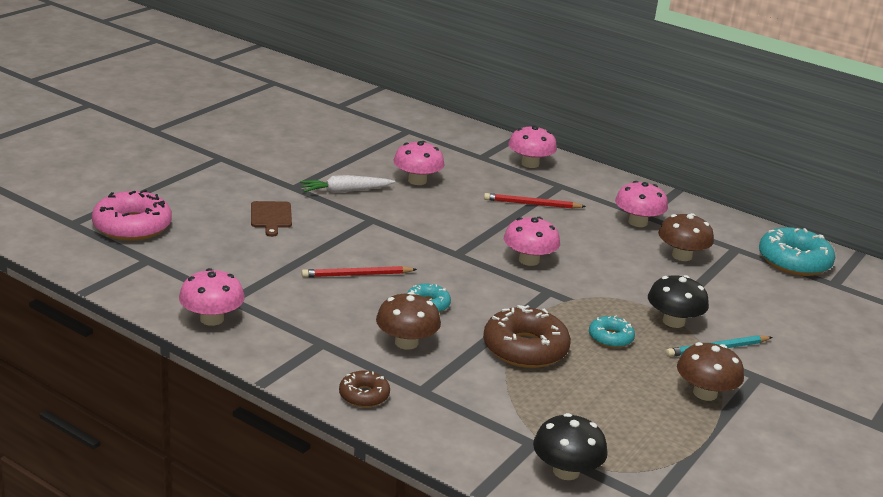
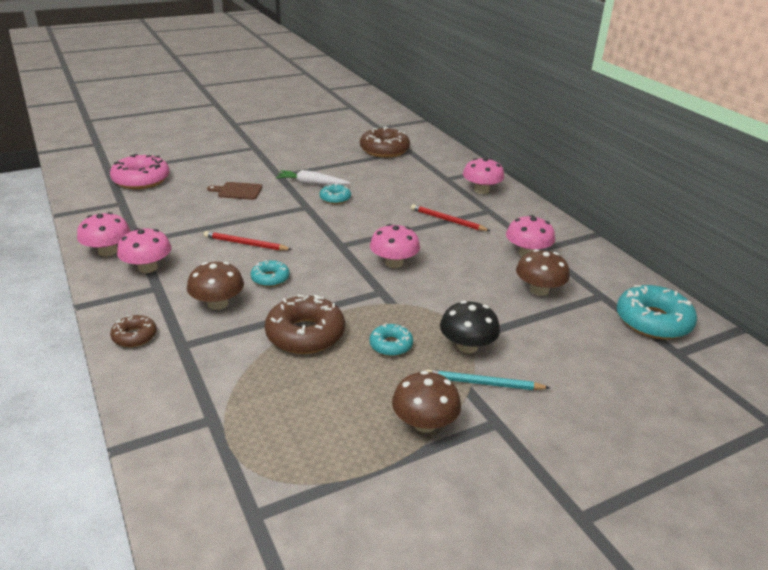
camera: 30 degrees right, 5 degrees up
brown cutting board [251,201,292,237] -> brown cutting board turned 75 degrees clockwise [207,182,262,200]
pink mushroom [393,141,445,185] -> pink mushroom moved to [117,228,172,273]
black mushroom [533,413,608,480] -> none
none -> turquoise donut [320,184,351,204]
none -> brown donut [360,126,410,158]

